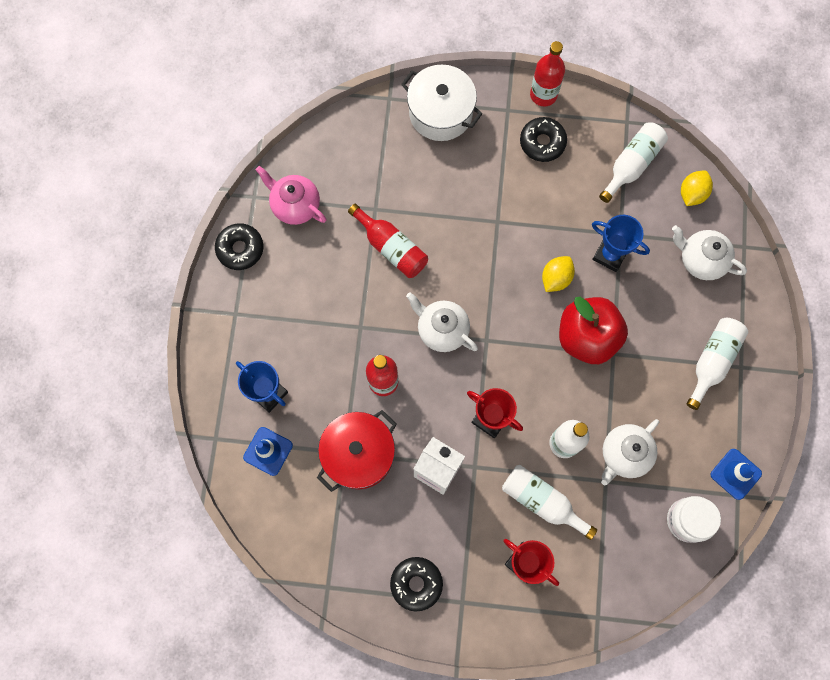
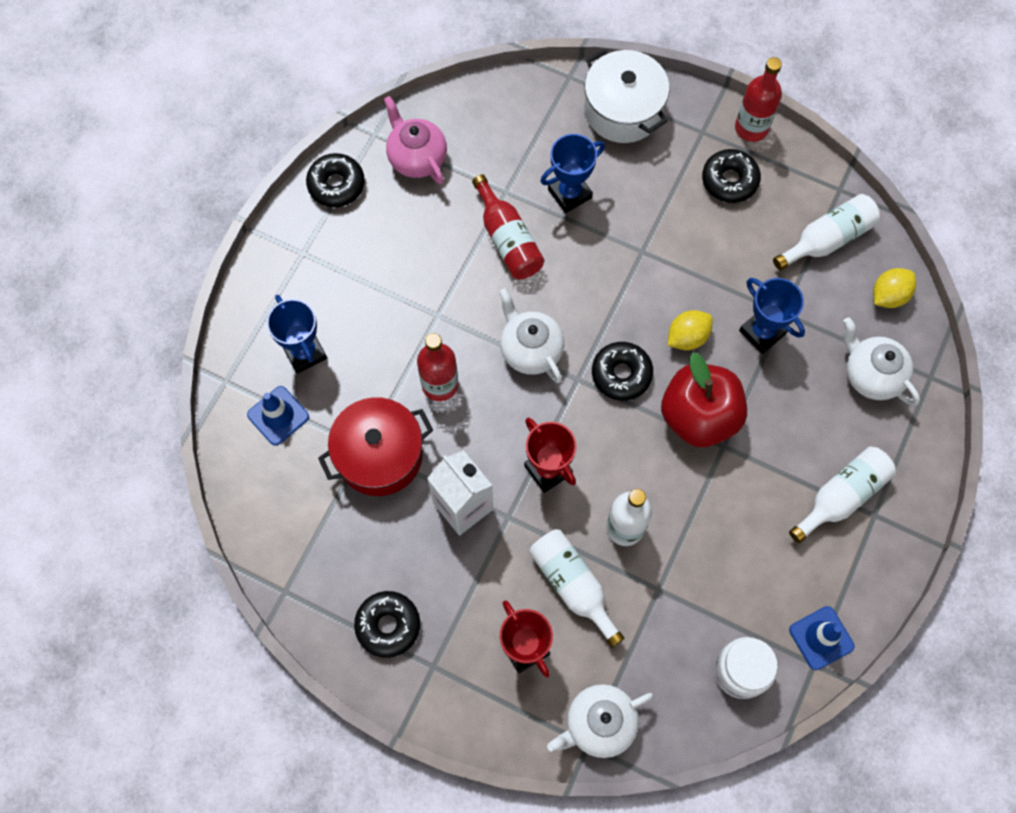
camera: 20 degrees right, 5 degrees down
white teapot [601,419,659,485] -> white teapot moved to [547,684,654,758]
none -> blue trophy [540,134,605,213]
none -> black donut [592,342,653,401]

